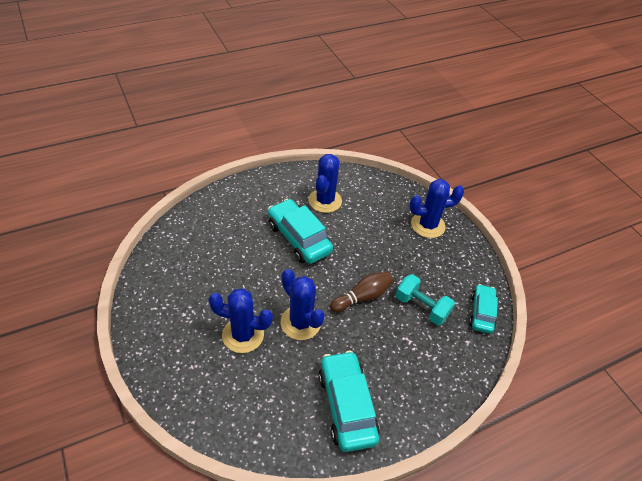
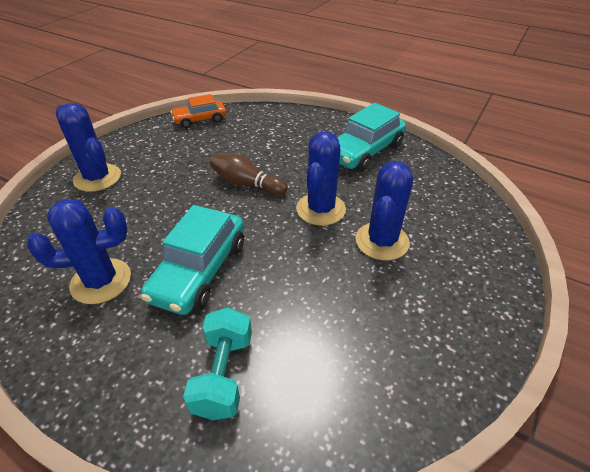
camera: 120 degrees left, 5 degrees down
blue cactus [208,288,273,353] -> blue cactus turned 45 degrees clockwise [355,162,413,260]
turquoise dumbbell [396,274,455,325] -> turquoise dumbbell moved to [183,308,252,420]
turquoise car [469,284,498,334] -> orange car [171,94,226,128]

